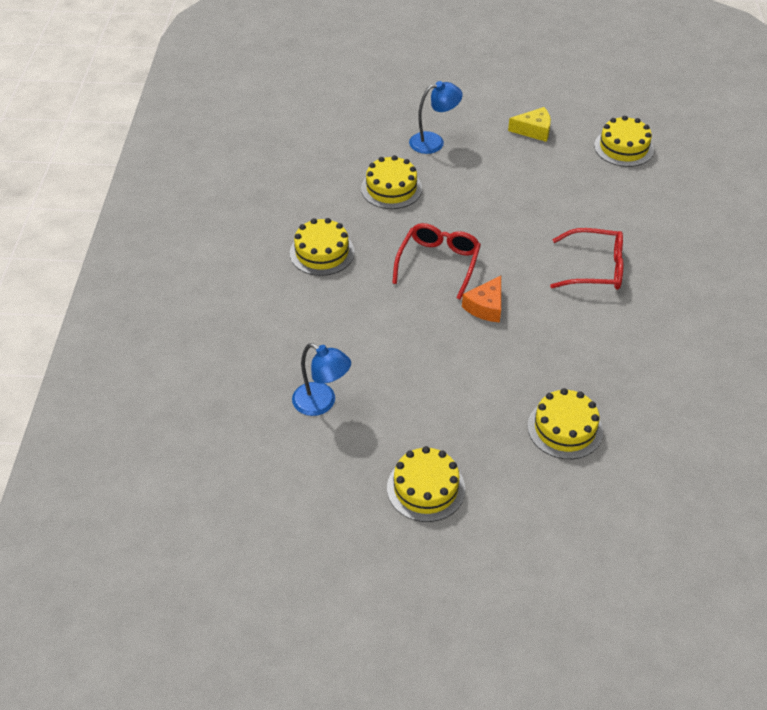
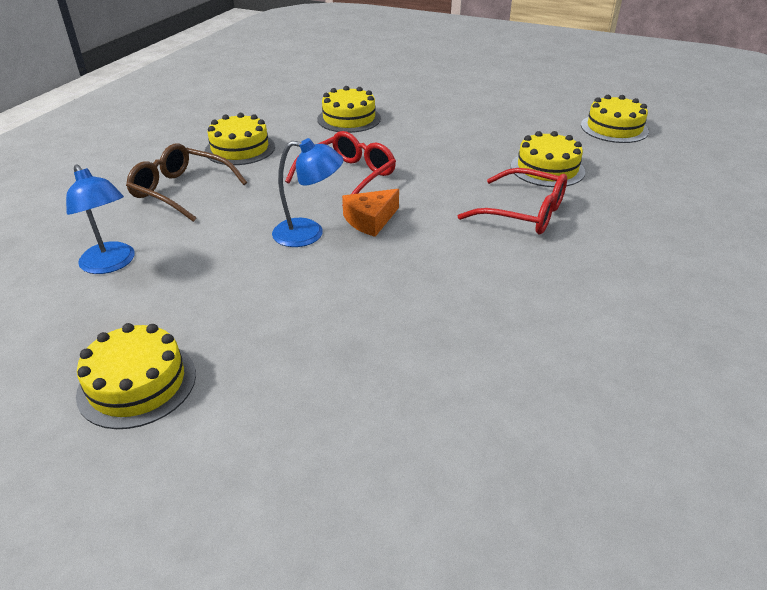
camera: 20 degrees right, 10 degrees down
blue lamp [409,81,463,154] -> blue lamp moved to [272,138,343,247]
yellow cheese [508,107,551,142] -> none
yellow cake [527,388,603,459] -> yellow cake moved to [511,131,585,187]
none -> brown glasses [126,143,247,222]

